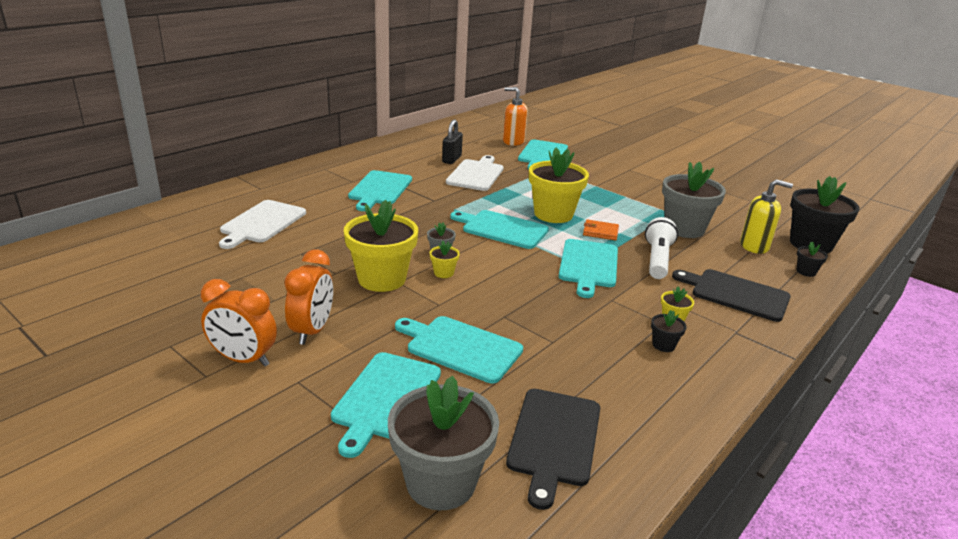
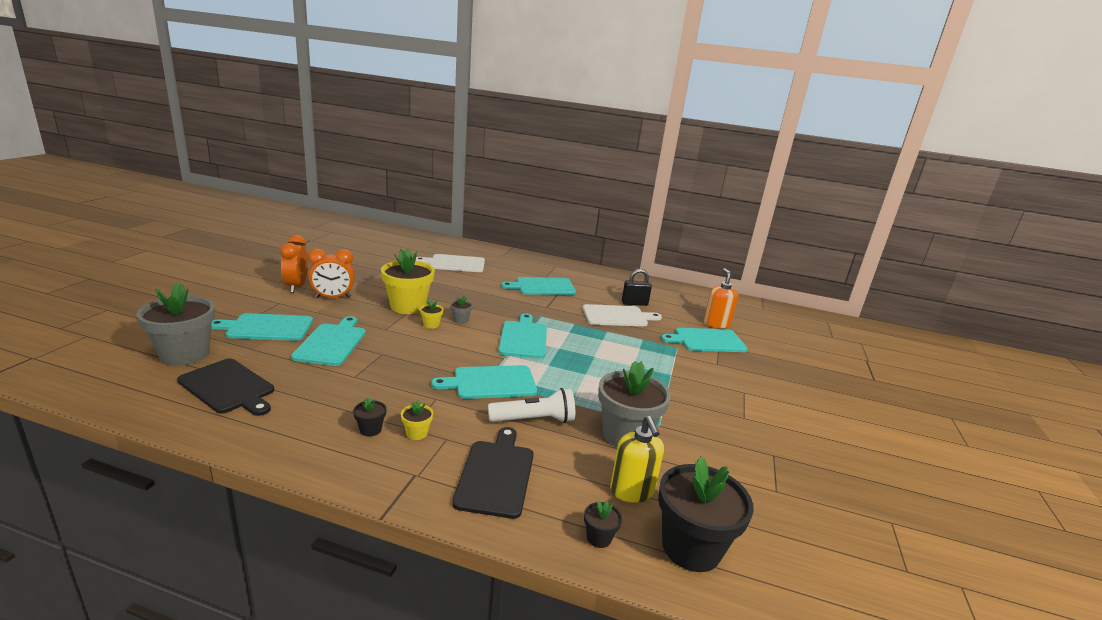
camera: 65 degrees right, 5 degrees down
black cutting board [506,389,600,510] -> black cutting board turned 135 degrees counterclockwise [177,358,274,416]
yellow flower pot [529,148,589,223] -> none
orange wallet [583,220,619,240] -> none

